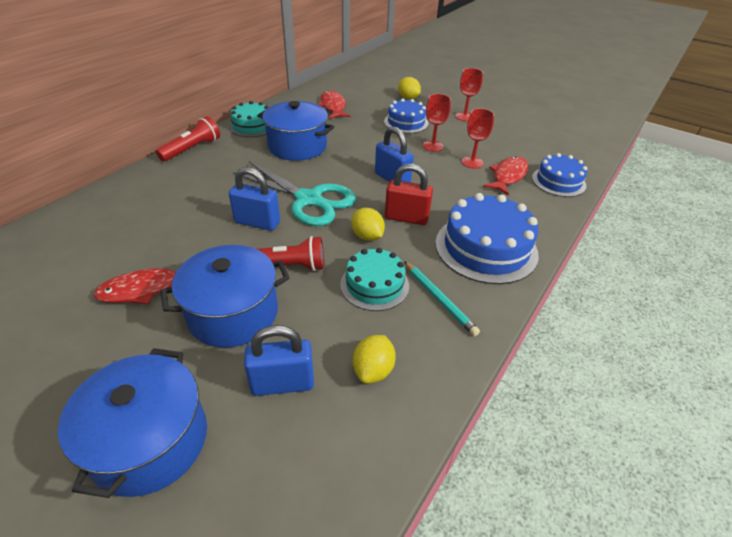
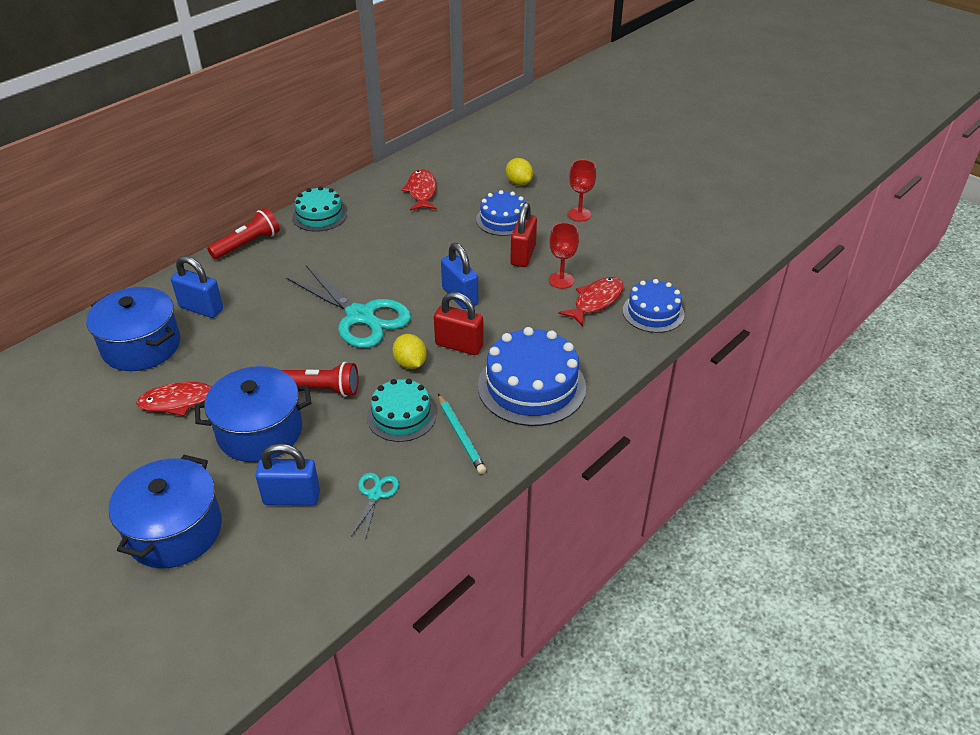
camera: 10 degrees right, 0 degrees up
blue padlock [229,167,280,231] -> blue padlock moved to [171,256,223,318]
blue pot [258,101,334,161] -> blue pot moved to [86,287,180,371]
yellow lemon [353,335,396,384] -> turquoise scissors [351,473,399,540]
red goblet [423,94,451,152] -> red padlock [510,203,537,267]

